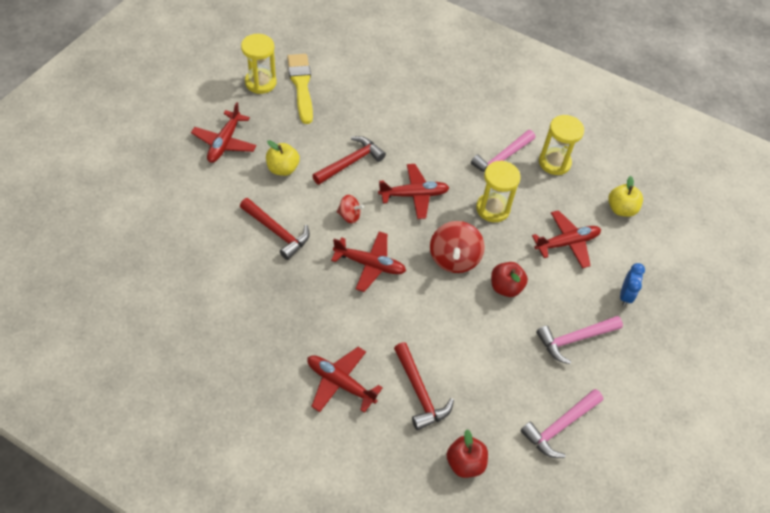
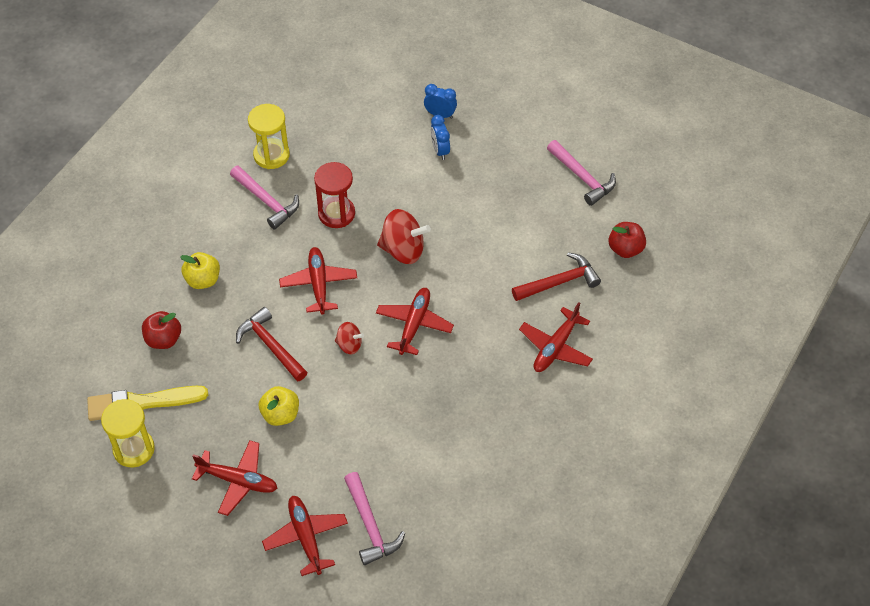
camera: 85 degrees left, 0 degrees up
red hammer [240,198,310,260] -> none
red spinning top [337,195,364,224] -> red spinning top turned 90 degrees clockwise [335,322,364,354]
yellow hourglass [476,160,521,222] -> red hourglass [314,162,355,228]
red apple [491,262,528,297] -> red apple moved to [142,311,181,349]
red plane [532,210,601,269] -> red plane moved to [262,496,348,576]
pink hammer [536,316,623,364] -> pink hammer moved to [344,472,405,565]
yellow apple [608,176,643,217] -> yellow apple moved to [180,252,220,289]
none -> blue clock [431,115,450,160]

